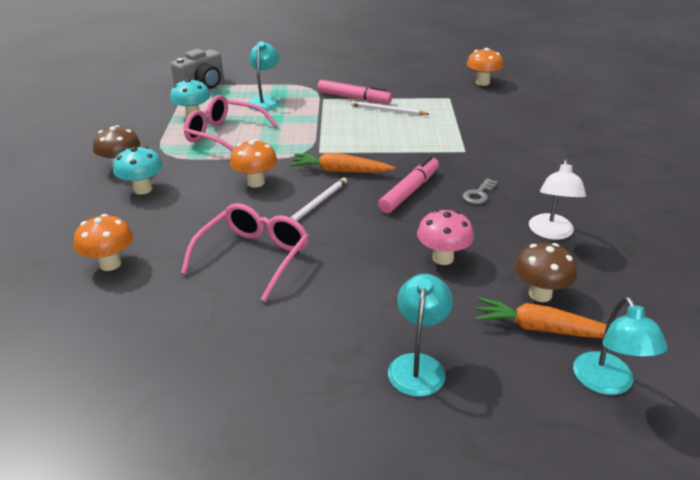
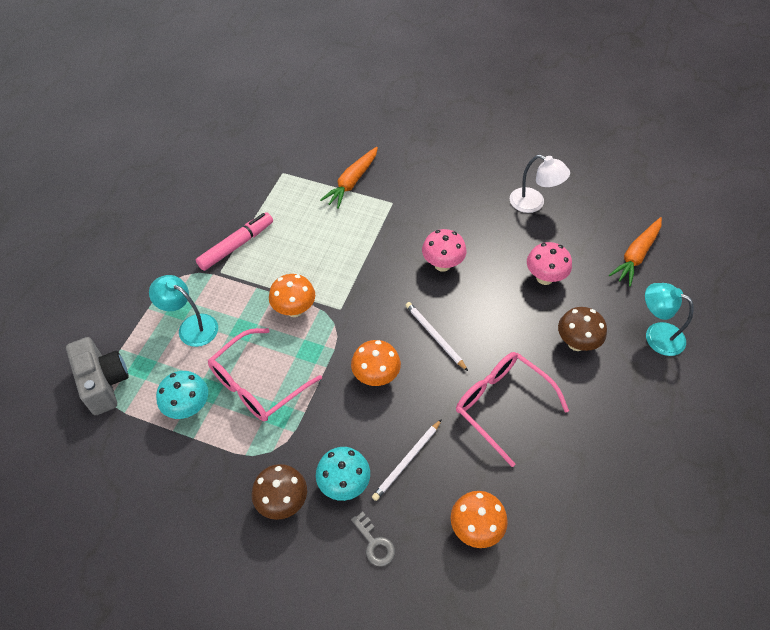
camera: 70 degrees left, 20 degrees up
orange carrot [289,152,395,173] -> orange carrot moved to [320,147,378,209]
white pencil [351,101,429,115] -> white pencil moved to [372,419,442,501]
pink marker [378,156,439,213] -> pink mushroom [422,229,466,272]
grey key [463,178,498,204] -> grey key moved to [351,512,395,567]
orange mushroom [467,48,503,86] -> orange mushroom moved to [269,274,315,317]
brown mushroom [515,243,577,302] -> brown mushroom moved to [558,307,607,351]
turquoise lamp [573,296,668,395] -> none

